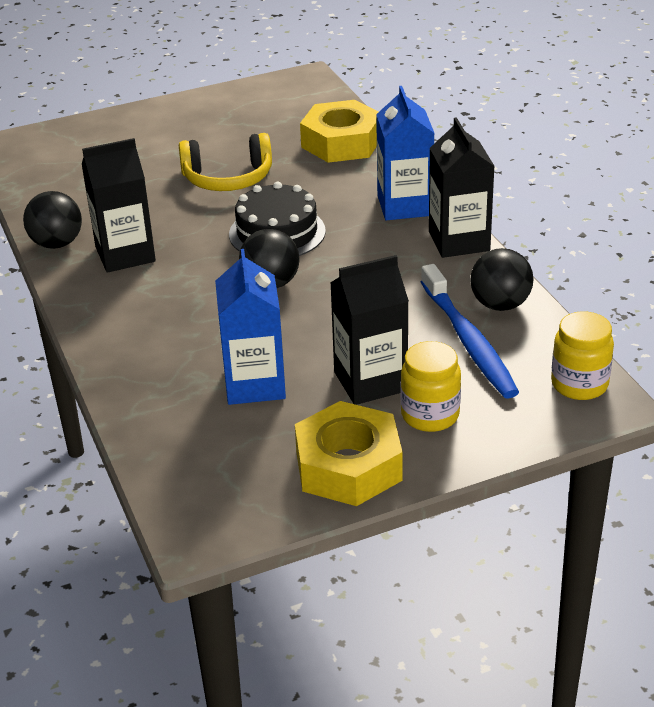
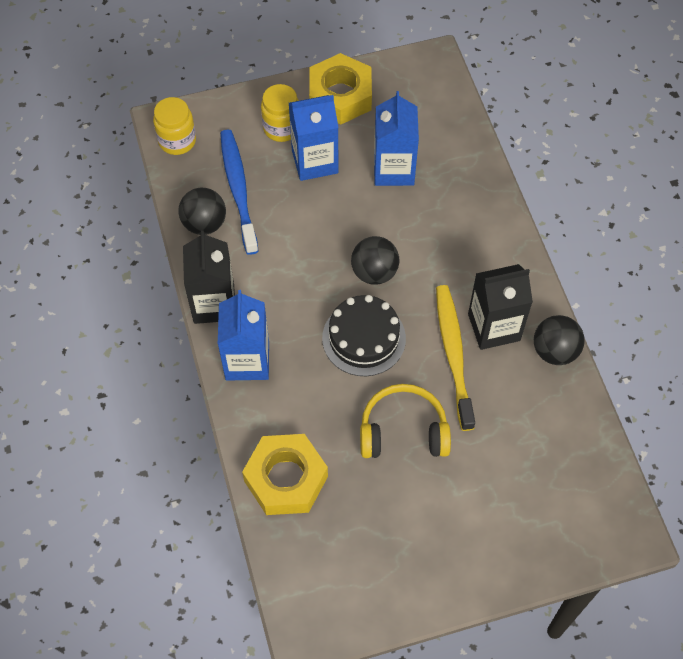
camera: 175 degrees left, 25 degrees up
black carton [331,255,409,405] -> blue carton [289,95,339,181]
none -> yellow toothbrush [436,285,475,431]

